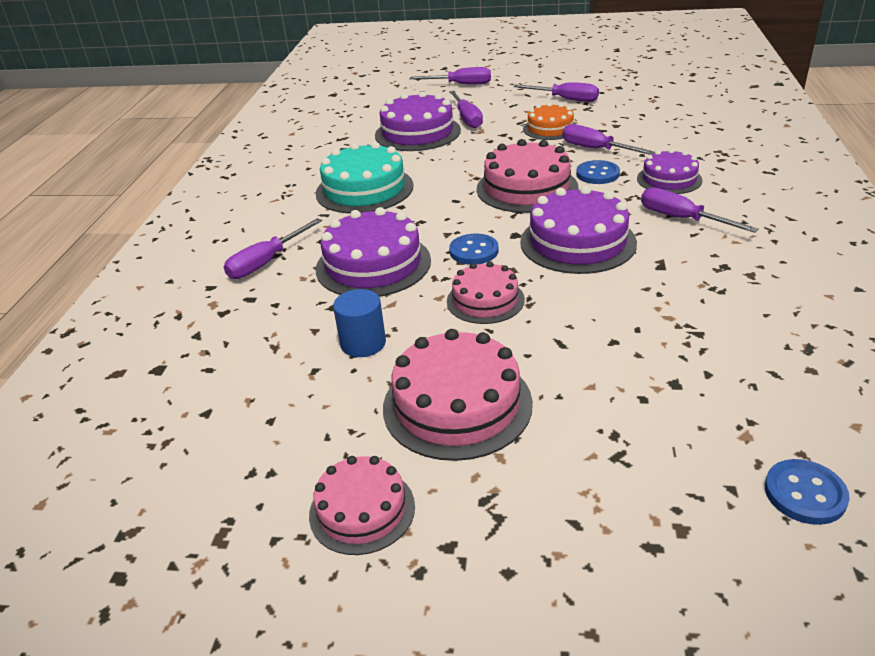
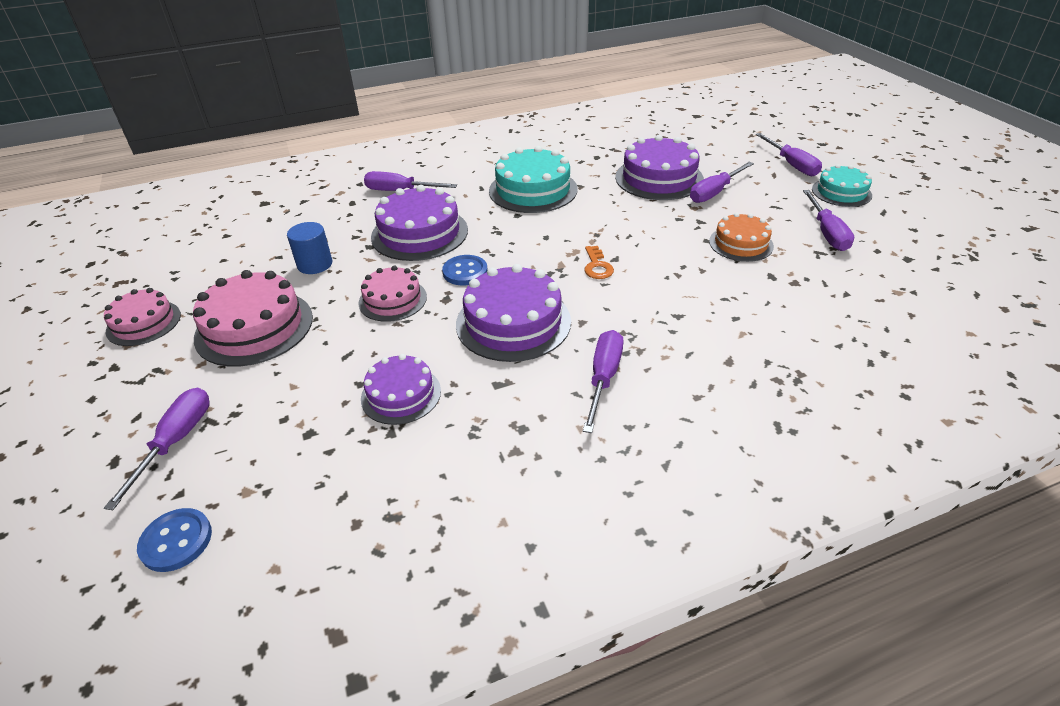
camera: 60 degrees right, 5 degrees up
pink cake [477,139,578,213] -> orange key [584,246,614,279]
purple screwdriver [562,124,655,155] -> purple screwdriver moved to [104,388,210,510]
blue button [576,160,620,184] -> none
purple cake [637,149,702,194] -> purple cake moved to [361,354,441,425]
none -> turquoise cake [812,164,872,207]

